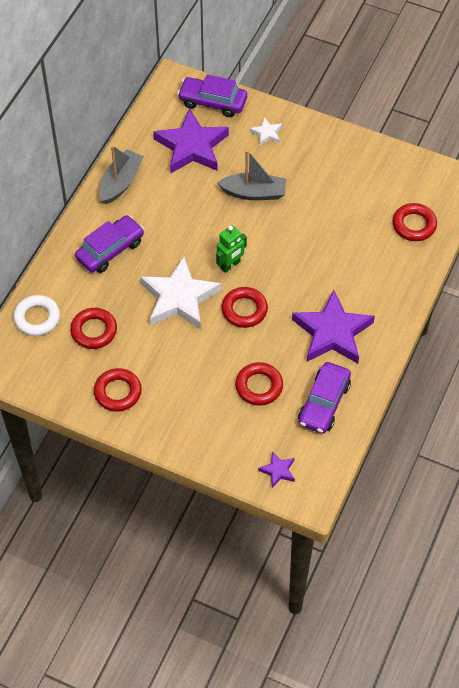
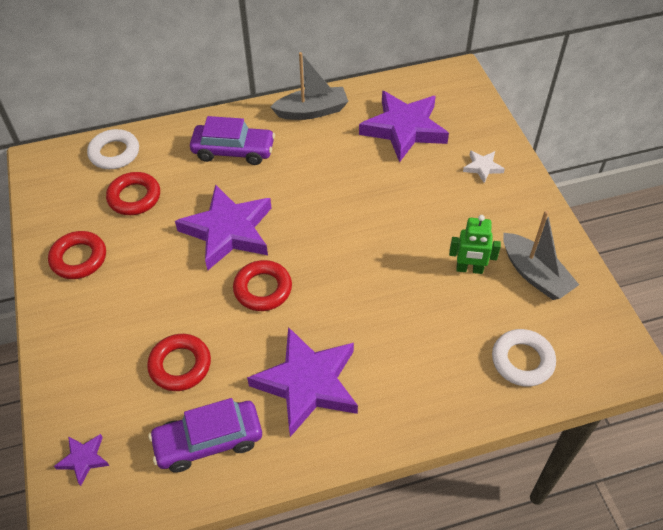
camera: 50 degrees right, 5 degrees down
white star [141,256,221,329] -> purple star [175,184,271,271]
purple car [177,74,247,117] -> none
green robot [216,225,247,273] -> green robot moved to [449,215,501,274]
grey boat [217,150,286,200] -> grey boat moved to [503,211,579,300]
red ring [393,203,437,241] -> white ring [492,329,556,387]

